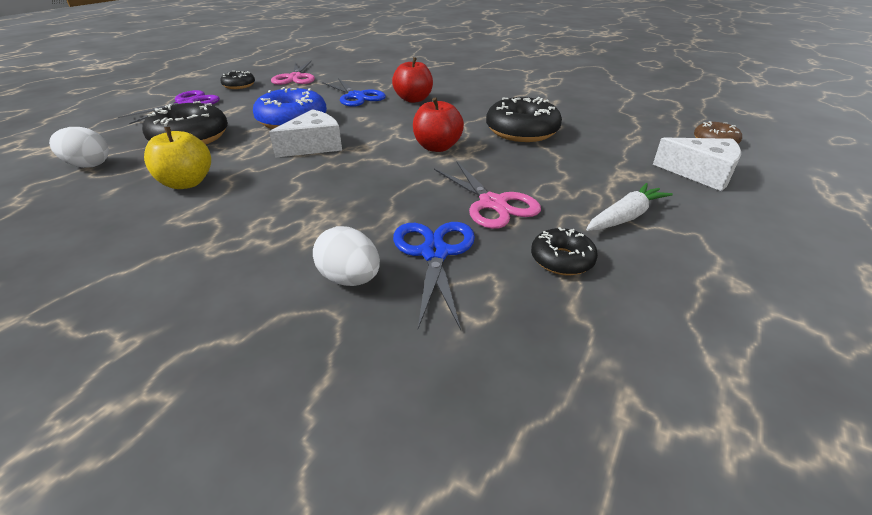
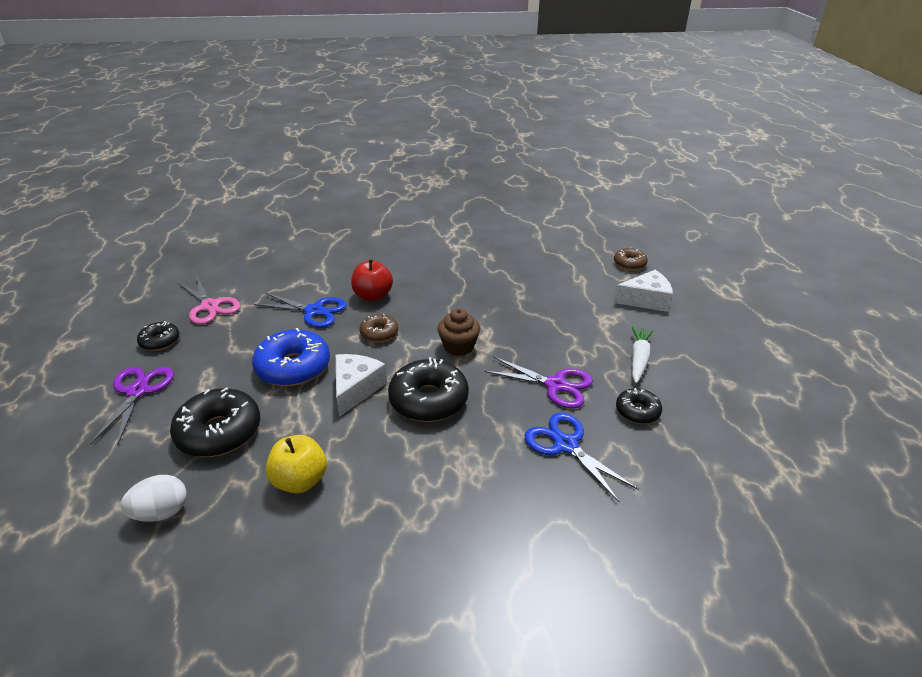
camera: 35 degrees left, 0 degrees up
white egg [313,226,380,286] -> none
red apple [413,98,464,152] -> brown cupcake [438,308,480,356]
pink scissors [434,161,541,229] -> purple scissors [484,356,593,409]
black donut [486,97,562,142] -> black donut moved to [388,357,469,422]
none -> brown donut [359,314,398,342]

